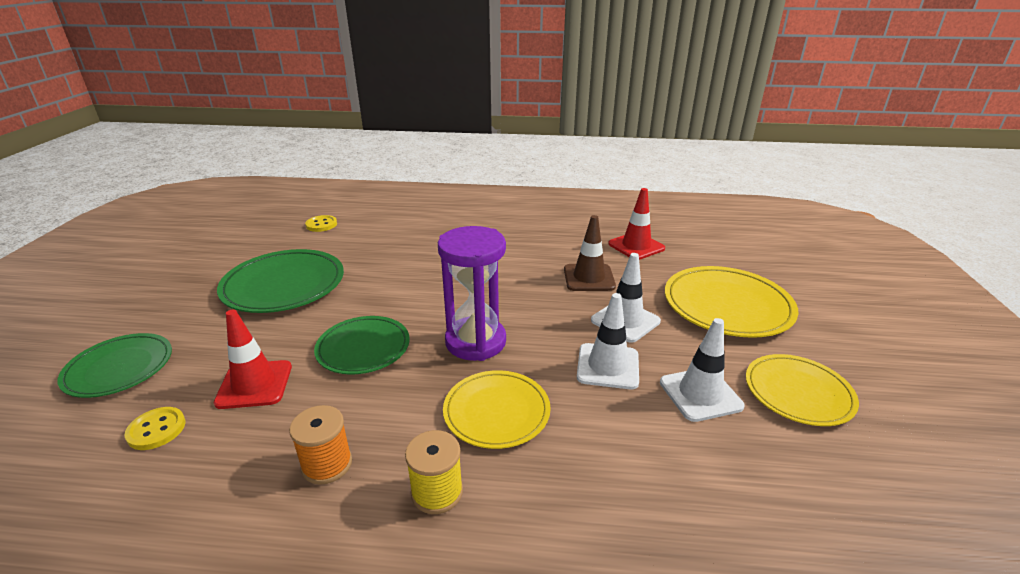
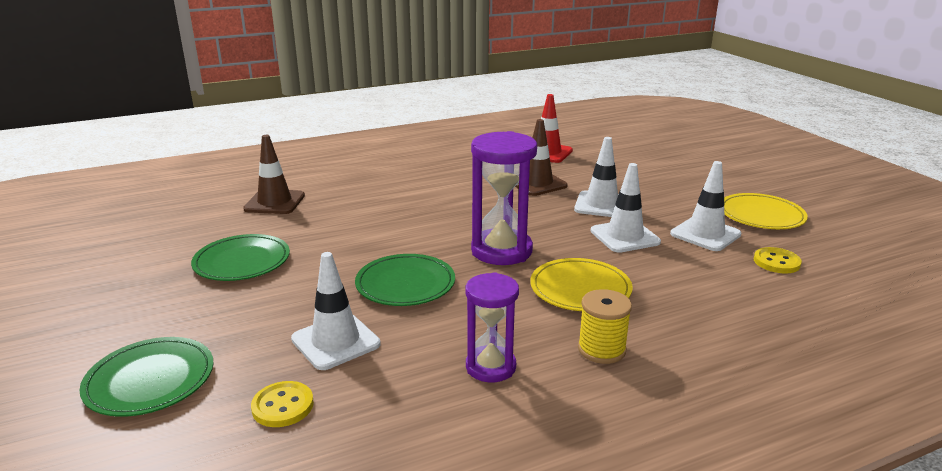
camera: 30 degrees left, 5 degrees down
red traffic cone [214,309,292,409] -> white traffic cone [291,252,381,370]
green plate [217,249,344,313] -> green plate [191,234,290,281], size x0.66
orange spool [289,405,352,485] -> purple hourglass [466,272,519,382]
yellow button [305,215,337,232] -> yellow button moved to [754,247,802,273]
yellow plate [665,266,798,338] -> none
none -> brown traffic cone [243,135,305,214]

